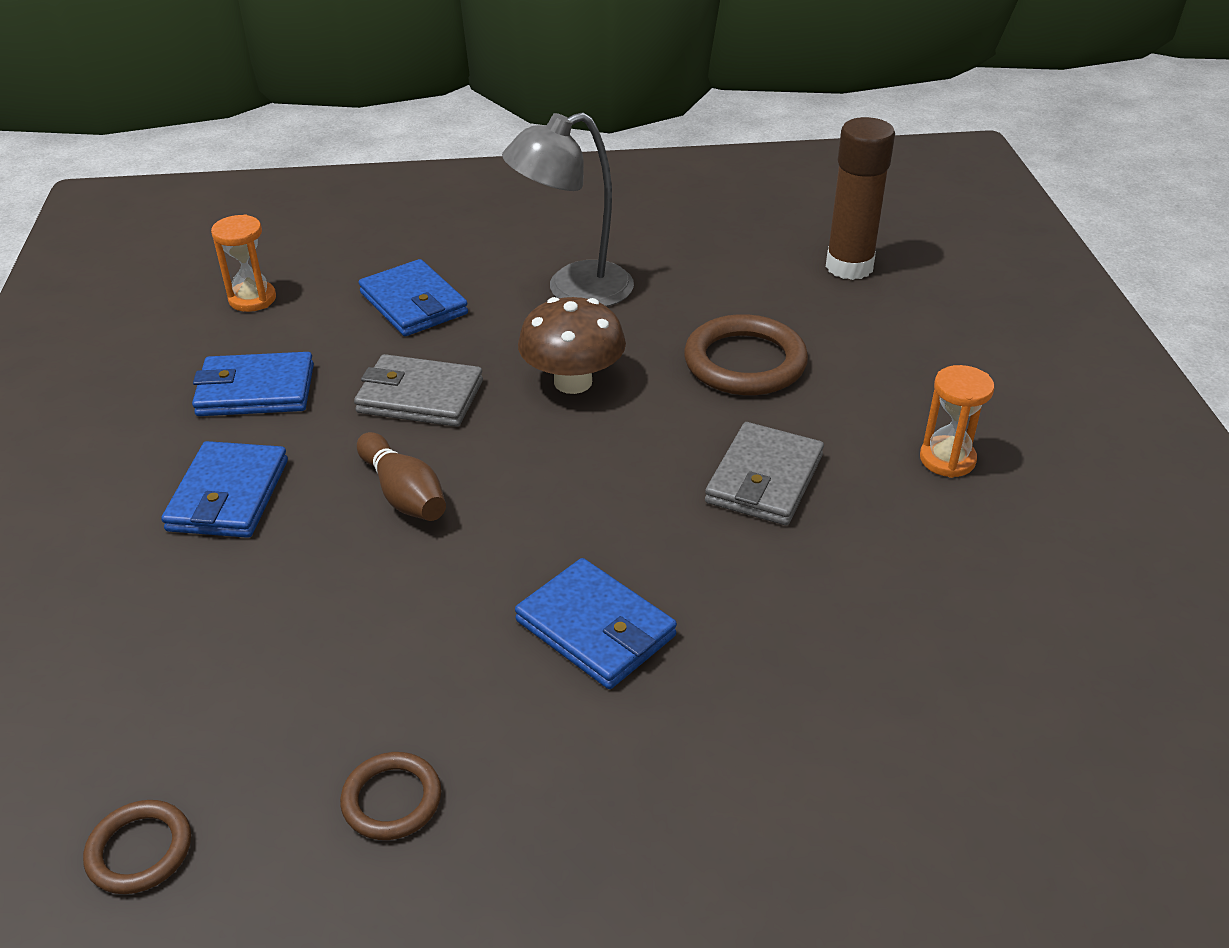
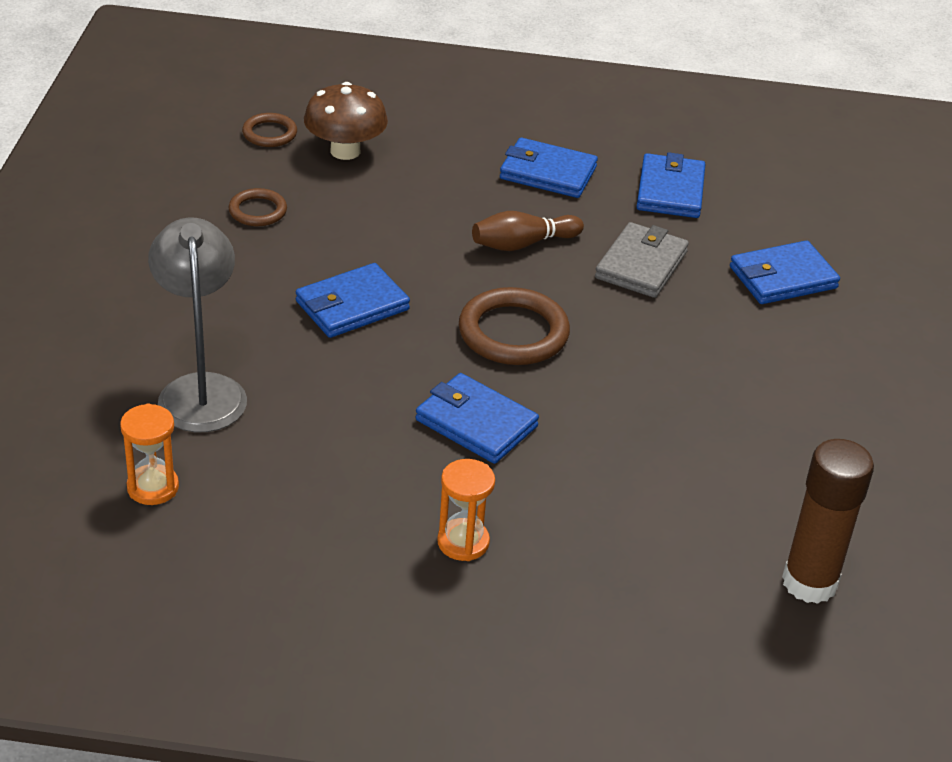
camera: 100 degrees right, 0 degrees up
orange hourglass [211,214,276,312] -> orange hourglass moved to [120,404,179,505]
grey lamp [502,112,634,307] -> grey lamp moved to [148,217,247,432]
brown mushroom [518,297,626,394] -> brown mushroom moved to [304,82,388,160]
brown ring [684,314,808,395] -> brown ring moved to [459,287,570,365]
grey wallet [705,422,824,525] -> blue wallet [416,373,539,464]

